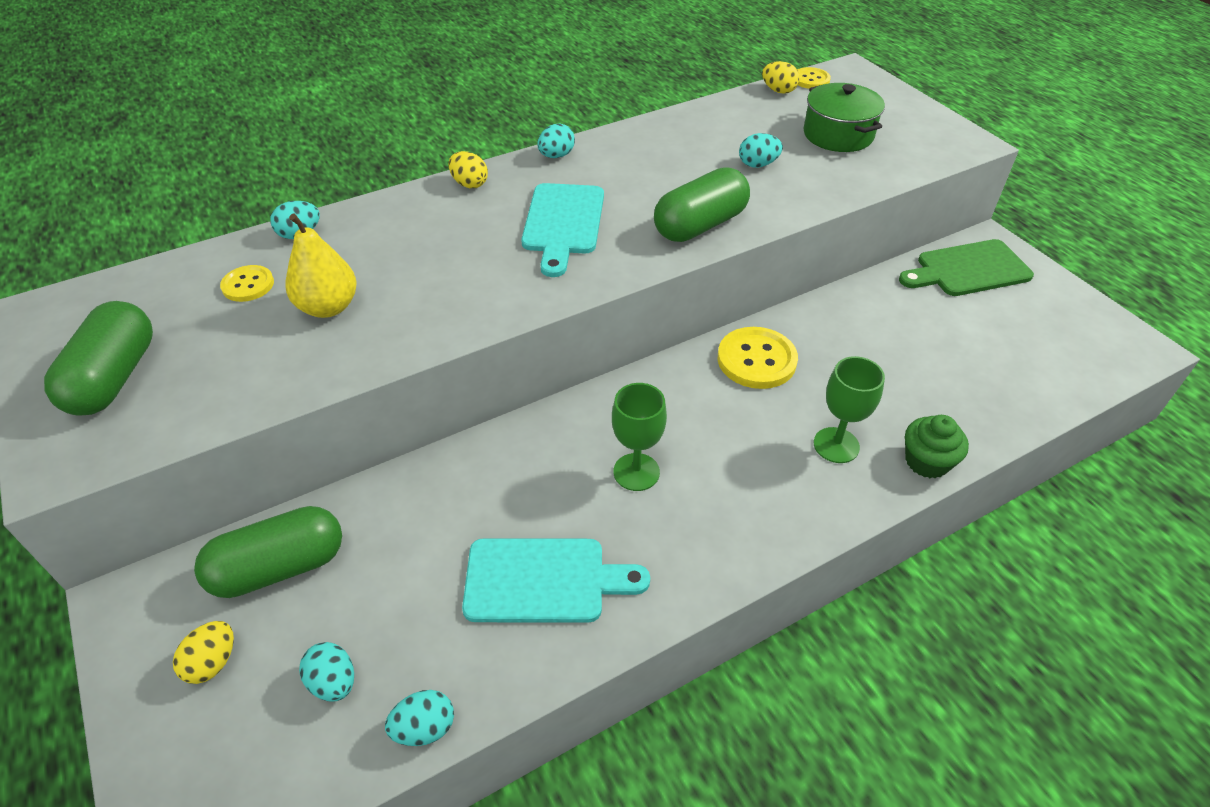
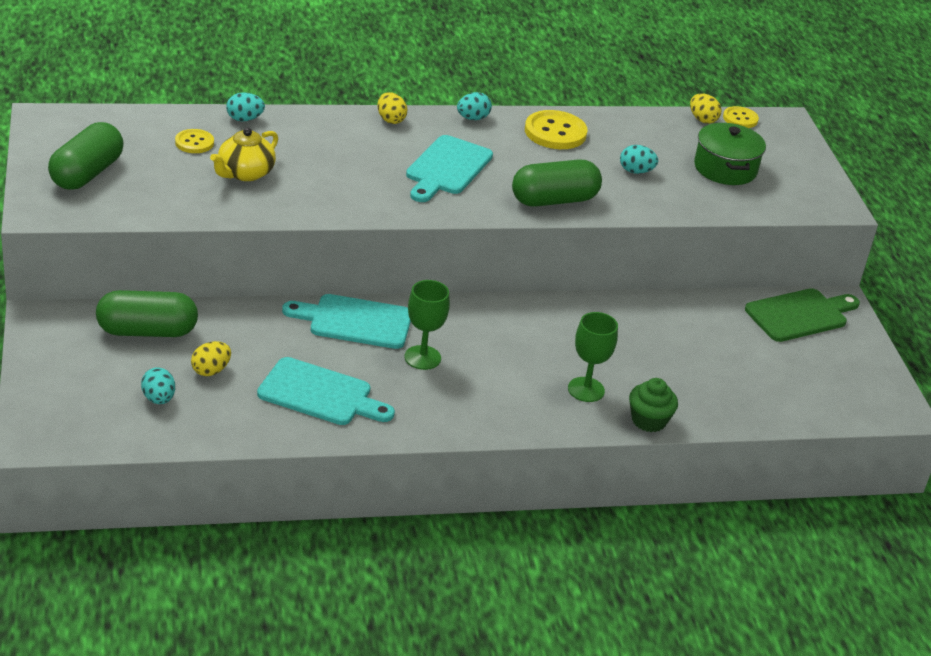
camera: 15 degrees right, 10 degrees down
yellow egg [173,621,234,684] -> yellow egg moved to [191,341,231,376]
yellow pear [285,213,357,318] -> yellow teapot [210,128,278,181]
turquoise egg [385,690,454,746] -> none
yellow button [718,327,798,389] -> yellow button moved to [525,110,588,149]
green cutting board [899,239,1034,296] -> green cutting board turned 150 degrees clockwise [745,288,860,342]
none -> turquoise cutting board [282,294,411,349]

